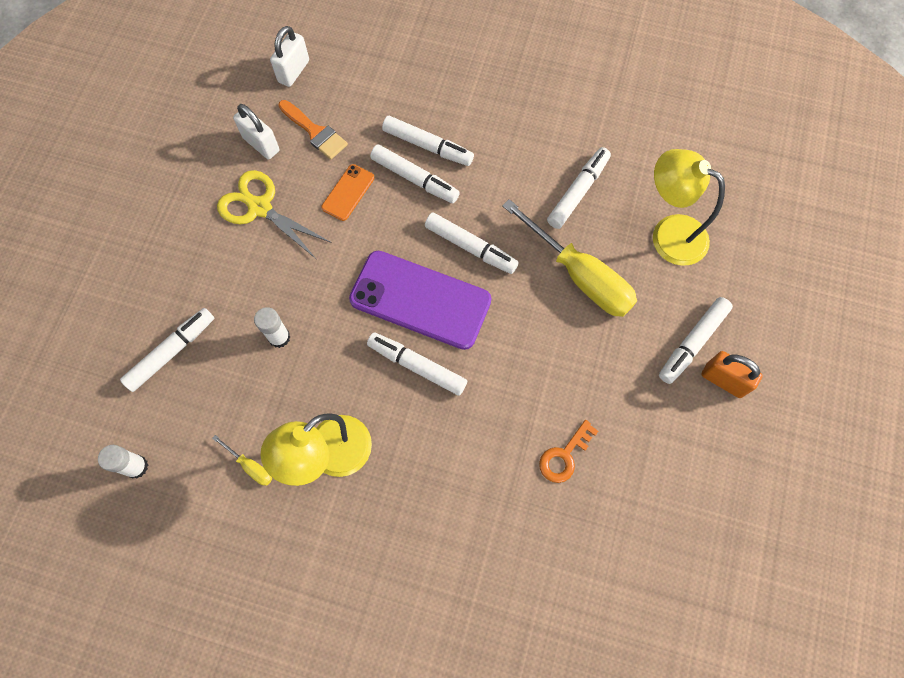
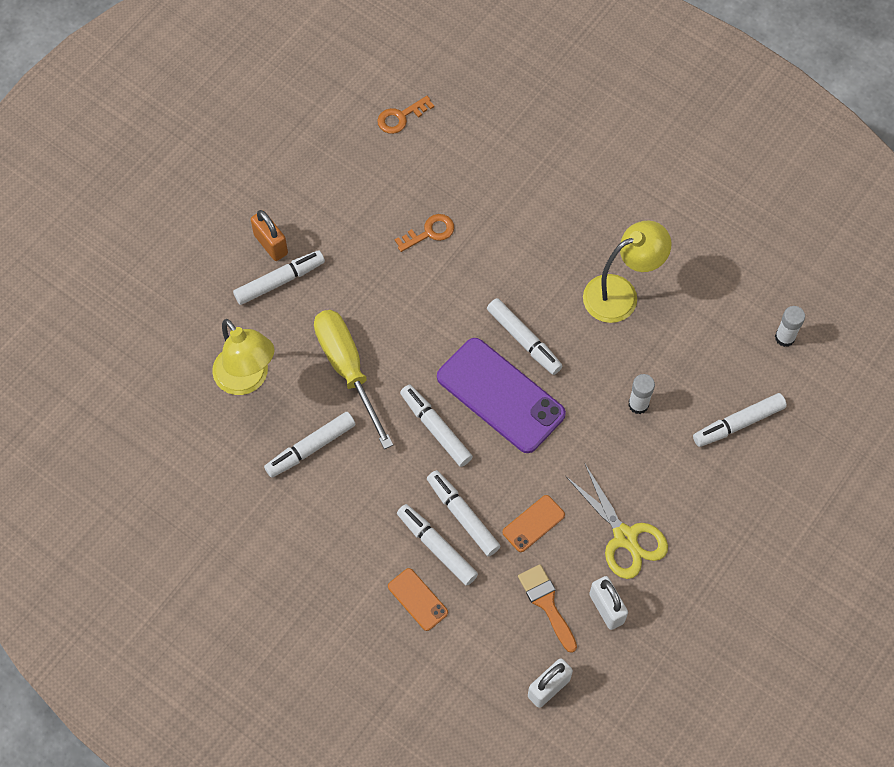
camera: 160 degrees left, 5 degrees down
yellow screwdriver [212,435,272,486] -> none
none -> orange key [377,96,434,134]
none -> orange phone [388,568,448,631]

